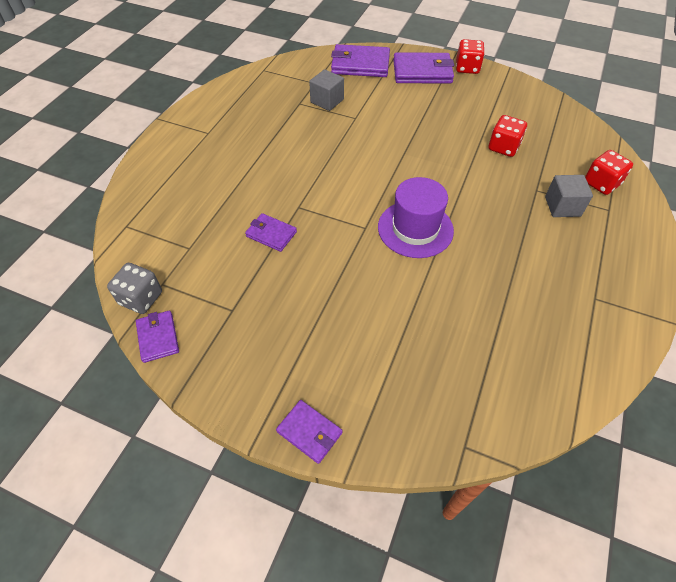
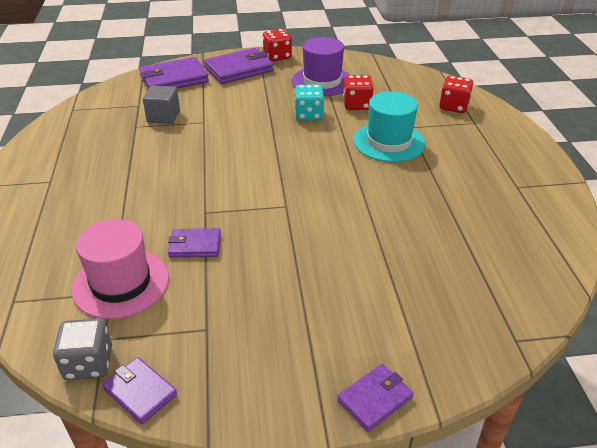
camera: 30 degrees left, 15 degrees down
purple wallet [276,400,343,464] -> purple wallet turned 45 degrees counterclockwise [337,364,414,432]
purple hat [378,177,454,258] -> purple hat moved to [292,37,350,96]
grey cube [545,175,593,217] -> none
none -> pink hat [72,219,169,319]
none -> turquoise dice [294,84,324,121]
none -> turquoise hat [353,91,425,162]

